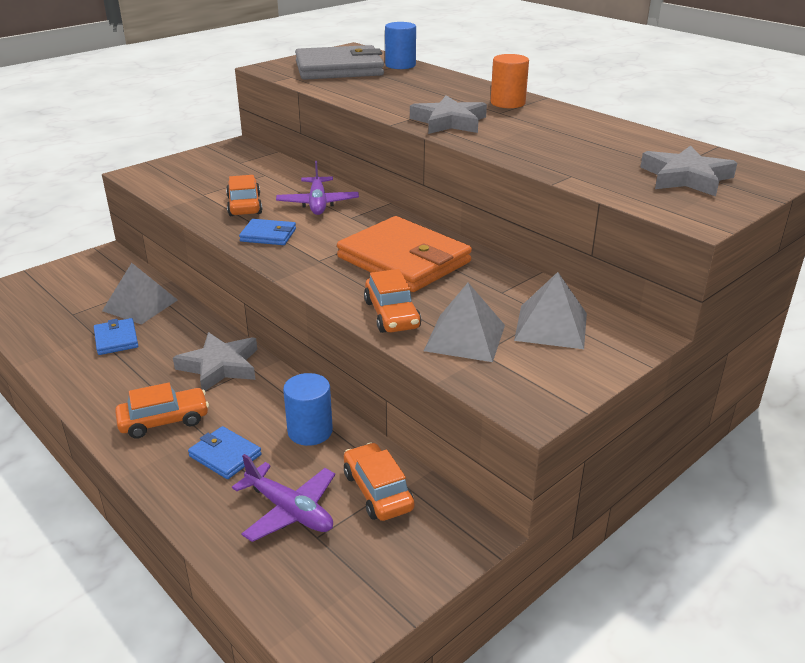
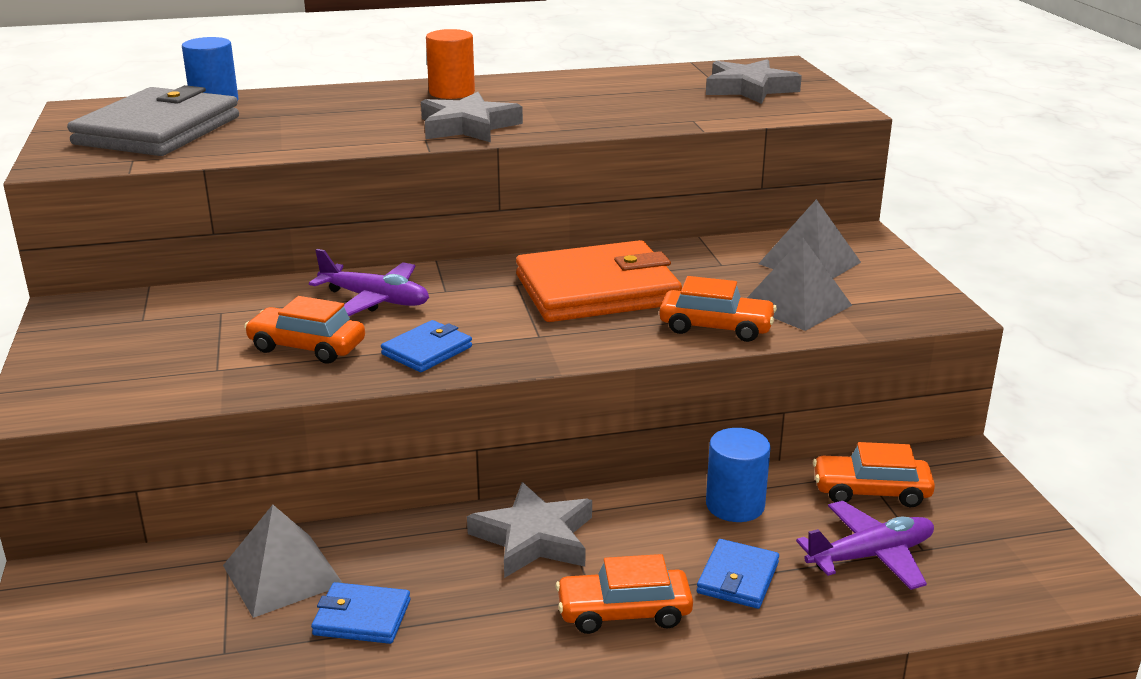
camera: 60 degrees left, 5 degrees down
orange car [115,383,209,439] -> orange car turned 105 degrees counterclockwise [556,554,693,634]
blue wallet [188,426,262,479] -> blue wallet turned 45 degrees counterclockwise [697,539,779,609]

